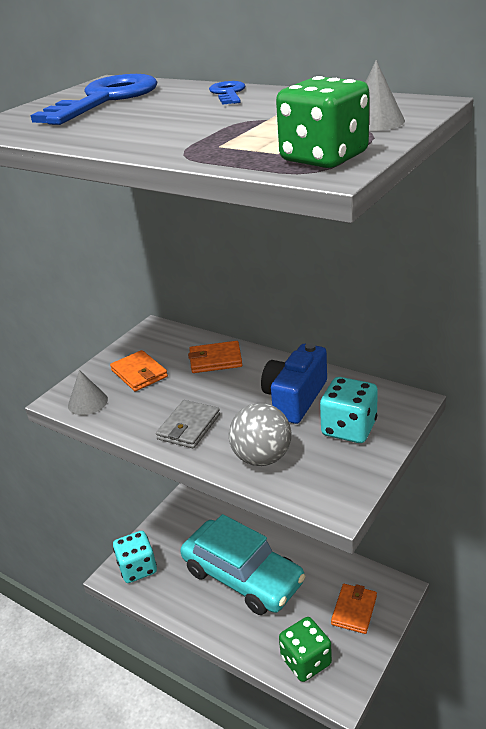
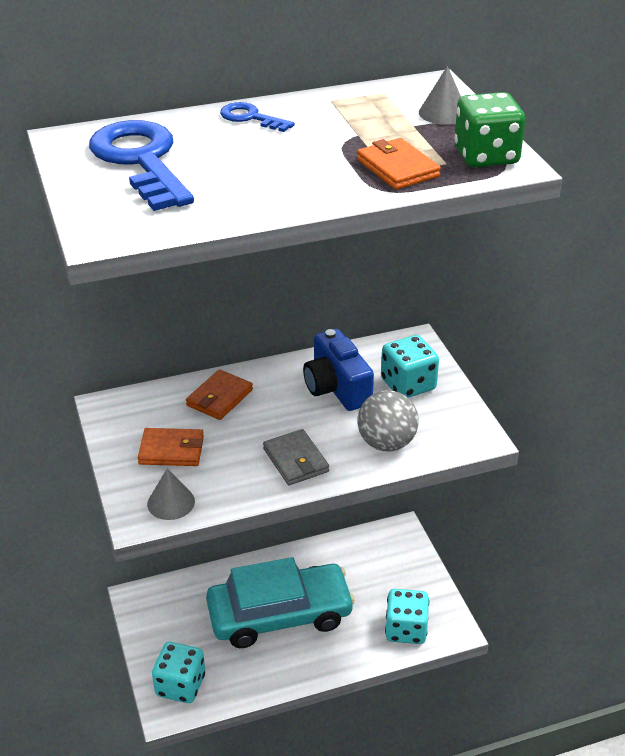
camera: 55 degrees left, 5 degrees up
green dice [279,617,332,682] -> turquoise dice [385,589,429,644]
orange wallet [331,584,377,634] -> orange wallet moved to [357,138,441,190]

